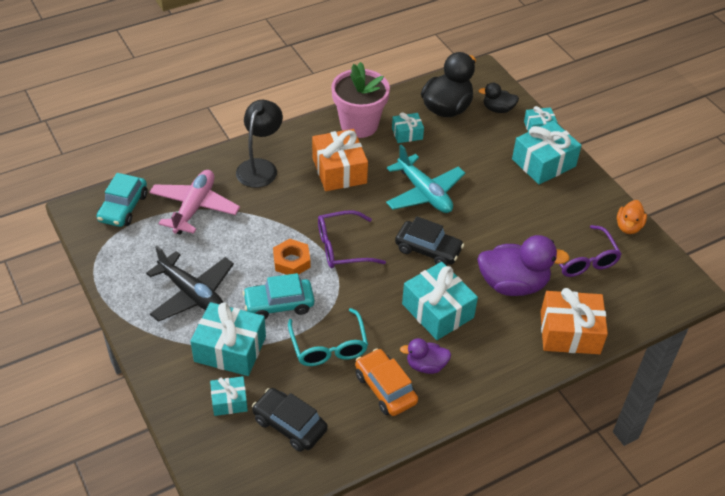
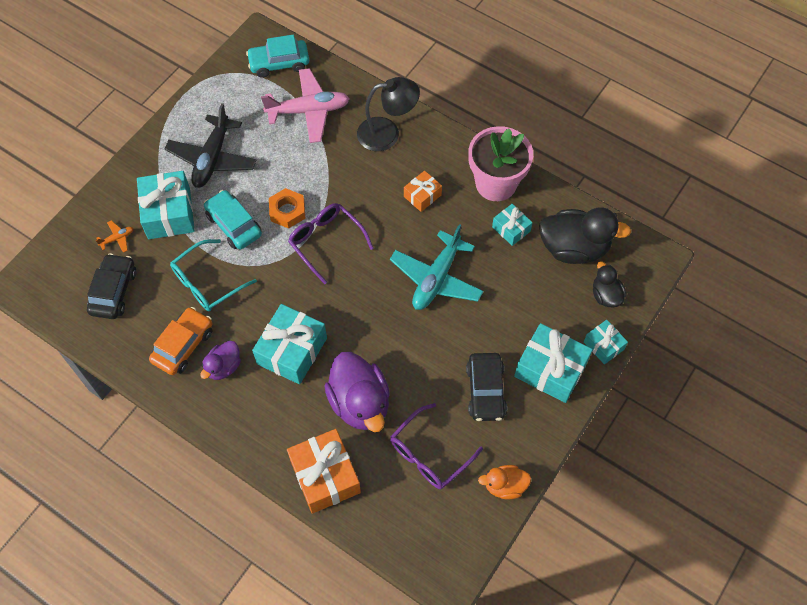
camera: 65 degrees right, 15 degrees up
turquoise gift [210,376,248,416] -> orange plane [96,220,133,253]
orange gift [312,129,368,191] -> orange gift [404,171,442,212], size x0.55
black car [395,216,464,266] -> black car moved to [466,353,507,421]
purple duck [400,338,451,374] -> purple duck turned 120 degrees counterclockwise [200,341,241,380]

